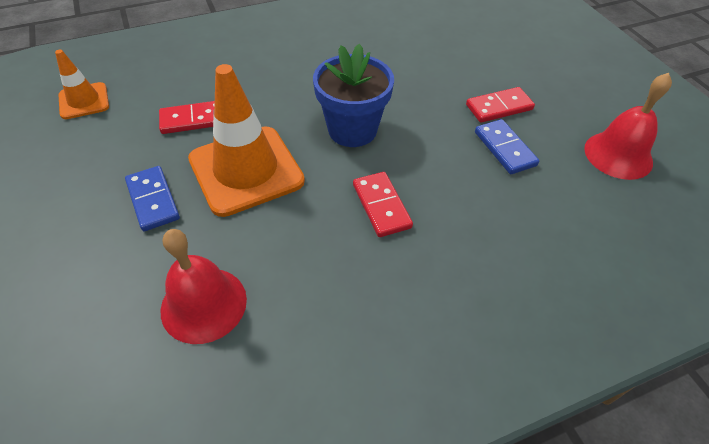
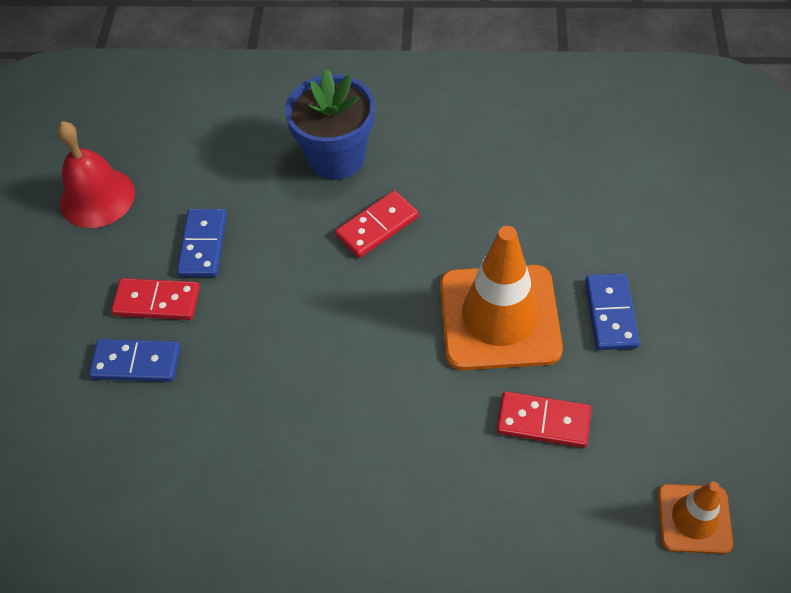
camera: 150 degrees left, 5 degrees up
red bell [161,229,247,344] -> none
blue flower pot [313,44,394,147] -> blue flower pot moved to [285,69,375,179]
red domino [353,172,413,237] -> red domino turned 45 degrees clockwise [335,190,419,258]
none -> blue domino [89,339,180,382]

